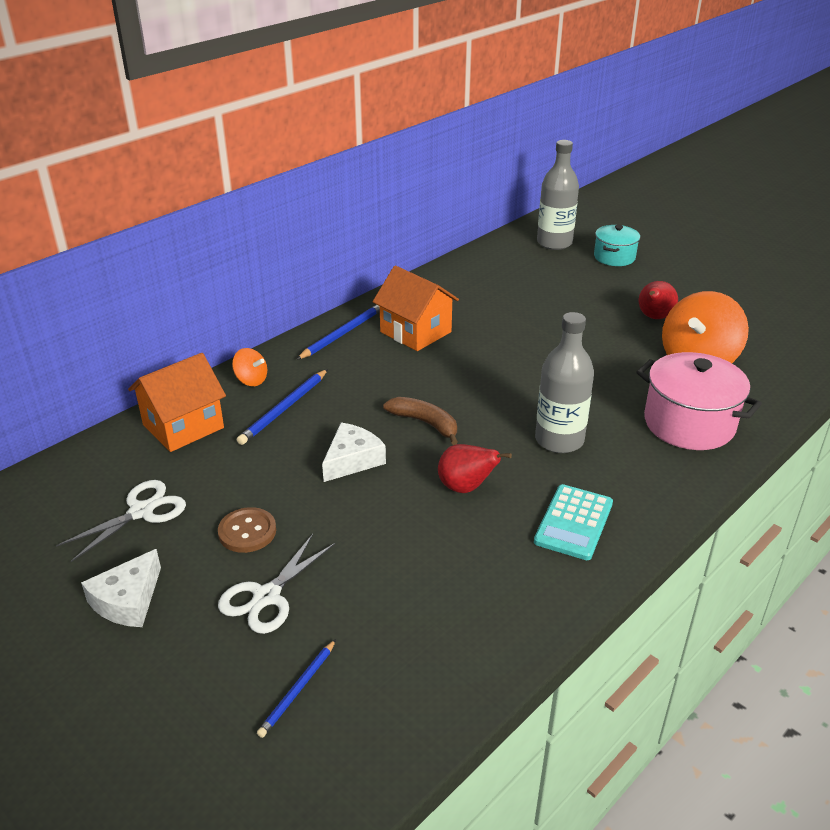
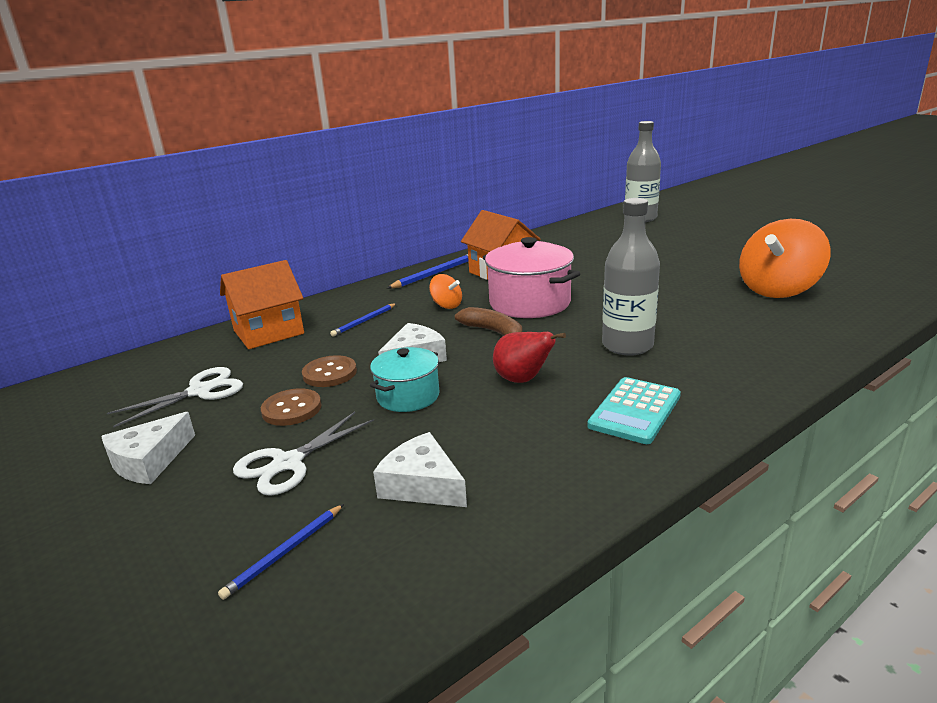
camera: 10 degrees right, 10 degrees down
orange spinning top [232,348,267,386] -> orange spinning top moved to [429,274,462,309]
blue pencil [237,369,328,445] -> blue pencil [330,303,397,336], size x0.65
turquoise pot [594,225,640,266] -> turquoise pot moved to [370,347,440,412]
pink pot [636,352,762,450] -> pink pot moved to [483,237,580,318]
red pear [639,281,678,319] -> none
none -> brown button [302,355,357,387]
none -> white cheese [373,432,467,507]

